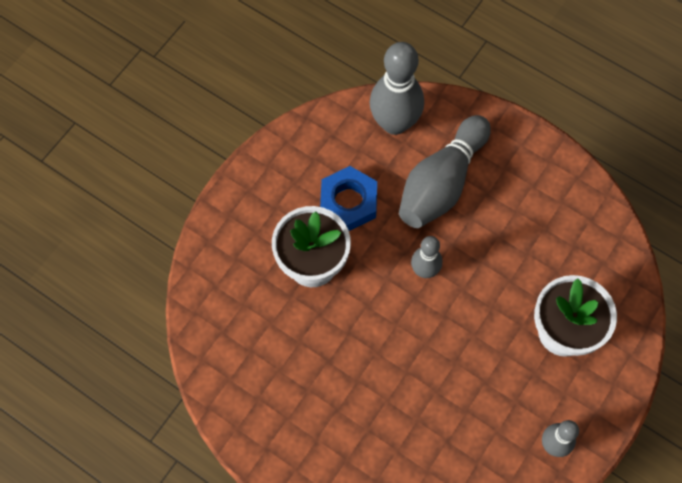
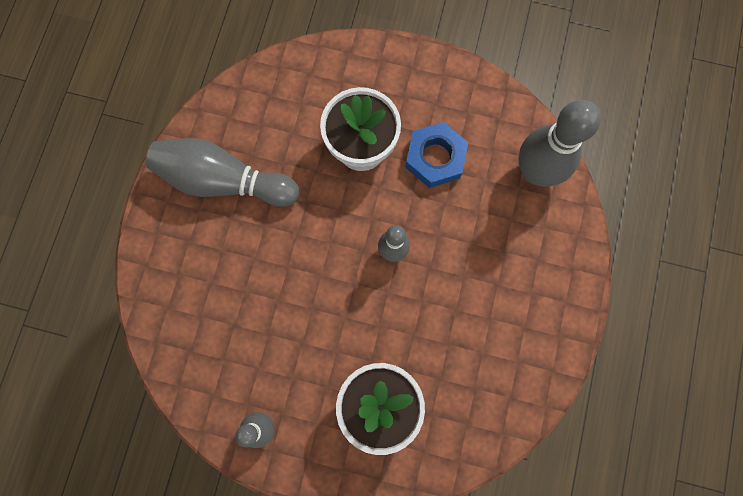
camera: 70 degrees right, 10 degrees up
grey bowling pin [399,115,491,228] -> grey bowling pin moved to [146,138,299,207]

